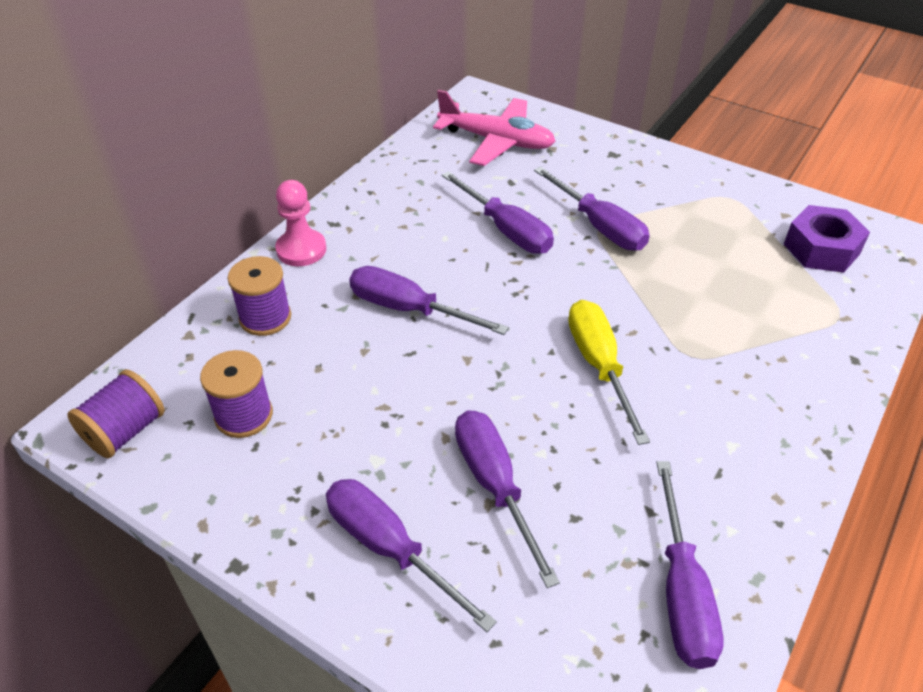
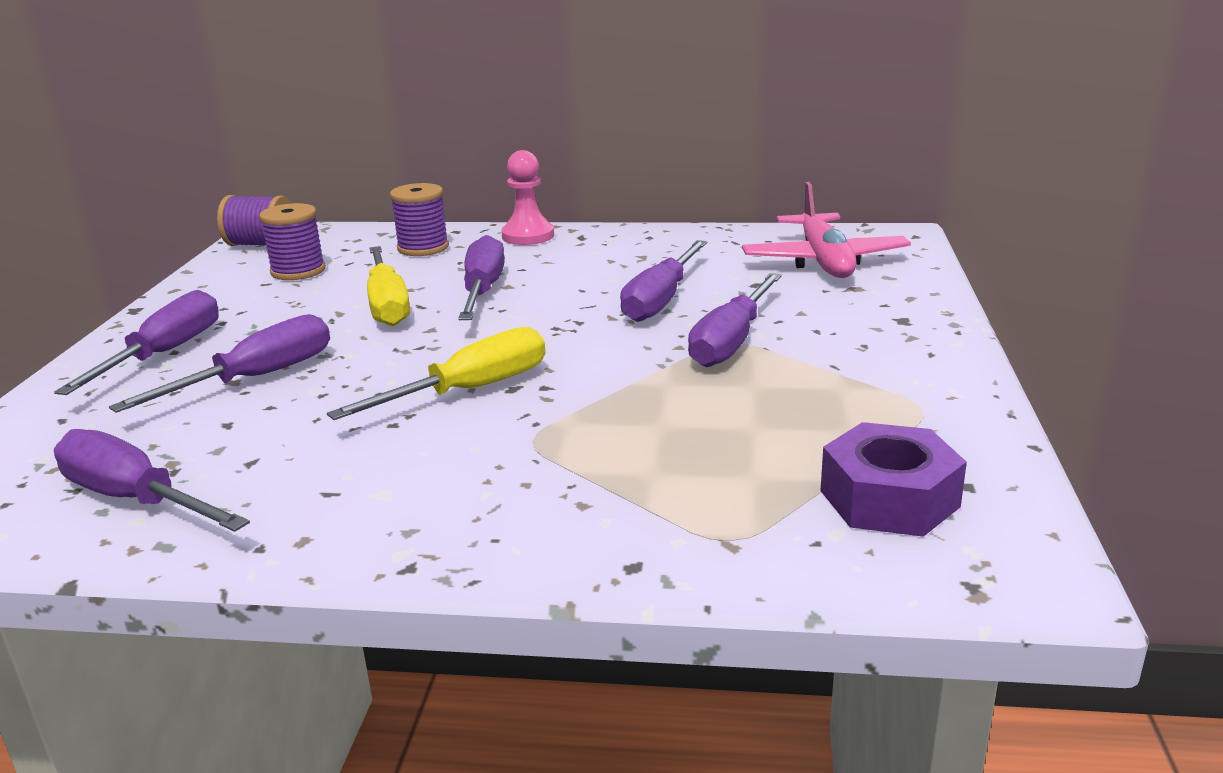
camera: 65 degrees right, 20 degrees down
purple screwdriver [656,461,724,669] -> purple screwdriver turned 60 degrees clockwise [54,429,250,532]
none -> yellow screwdriver [367,246,410,326]

